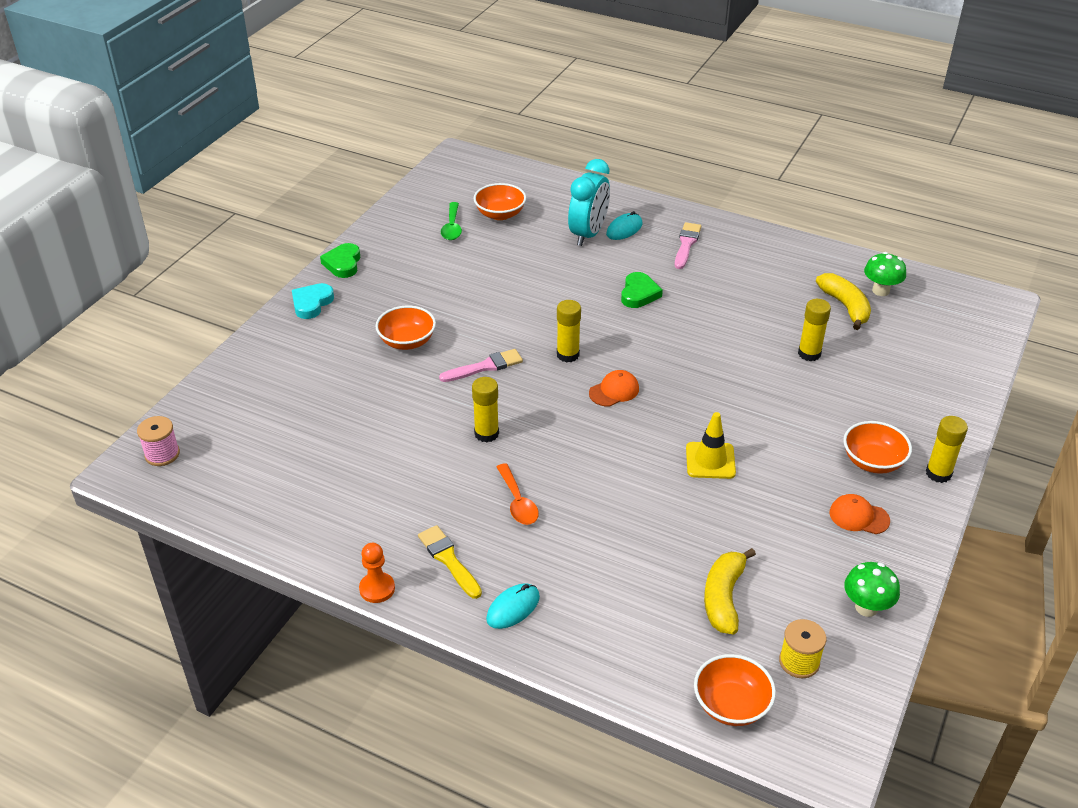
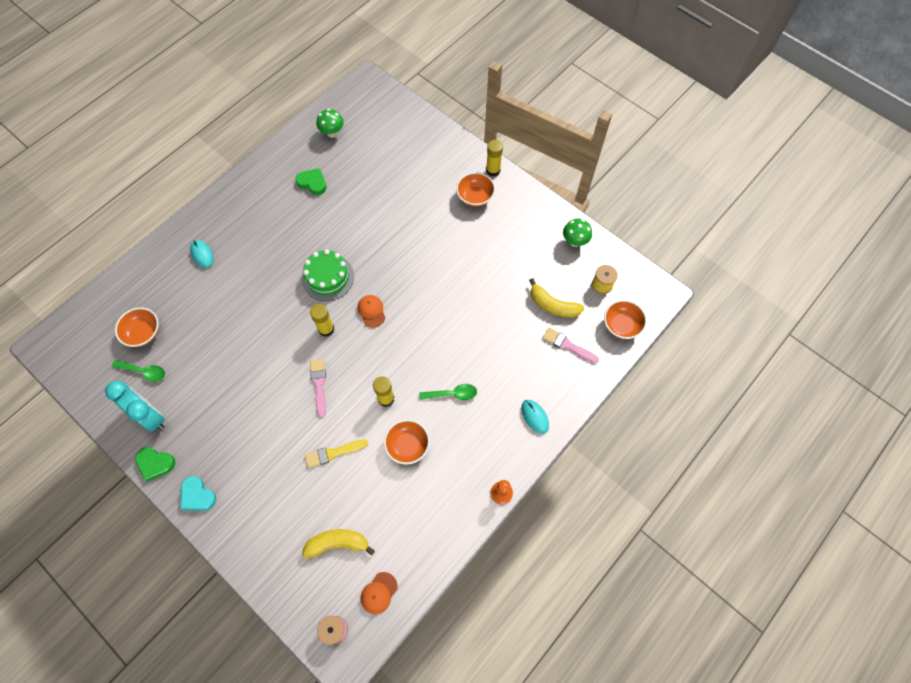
camera: 75 degrees left, 25 degrees up
orange bowl [375,306,436,350] -> orange bowl moved to [384,419,430,465]
yellow brush [418,525,482,599] -> yellow brush moved to [305,439,368,468]
orange spoon [497,463,539,525] -> green spoon [419,384,477,400]
turquoise clock [568,159,610,246] -> turquoise clock moved to [105,381,165,432]
green heart [621,272,663,308] -> green heart moved to [295,168,327,195]
pink brush [675,222,701,269] -> pink brush moved to [543,328,599,364]
yellow traffic cone [686,412,736,479] -> none
yellow glue stick [798,299,831,361] -> none
yellow banana [816,273,871,330] -> yellow banana moved to [302,529,375,559]
orange cap [830,494,890,534] -> orange cap moved to [361,572,398,614]
none -> green cake [302,249,354,301]

